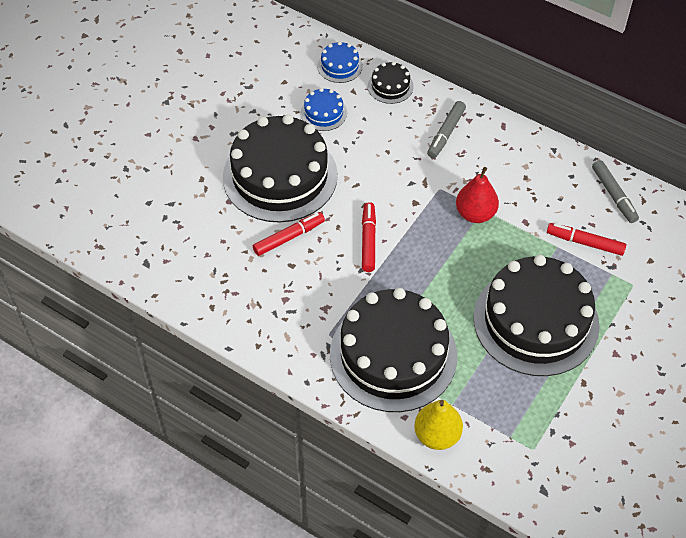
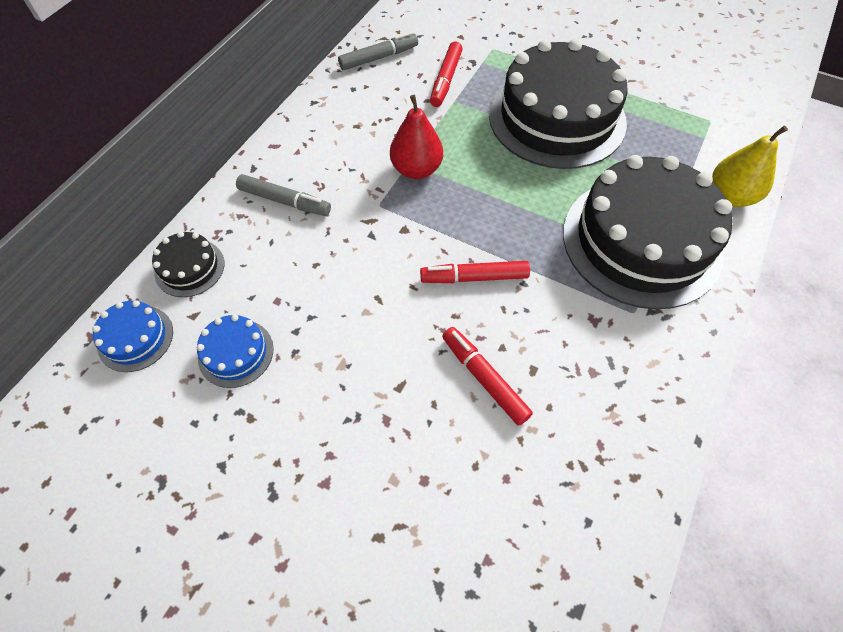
camera: 95 degrees left, 5 degrees up
black cake [223,114,338,222] -> none

